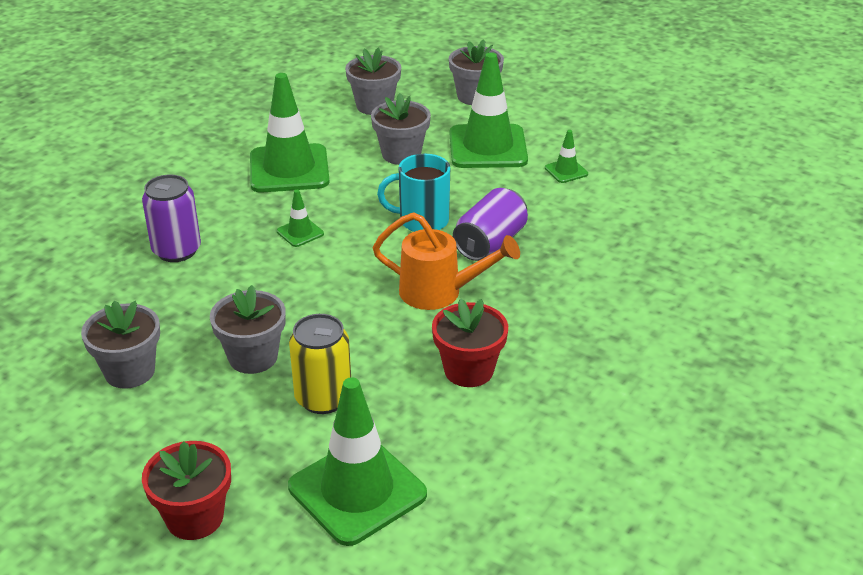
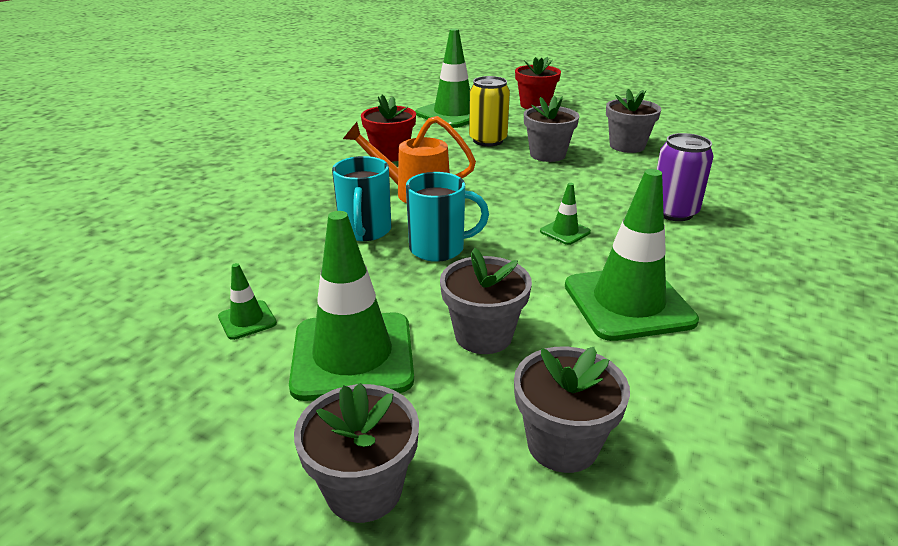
camera: 175 degrees right, 5 degrees down
purple can [453,188,528,261] -> turquoise mug [332,156,391,241]

